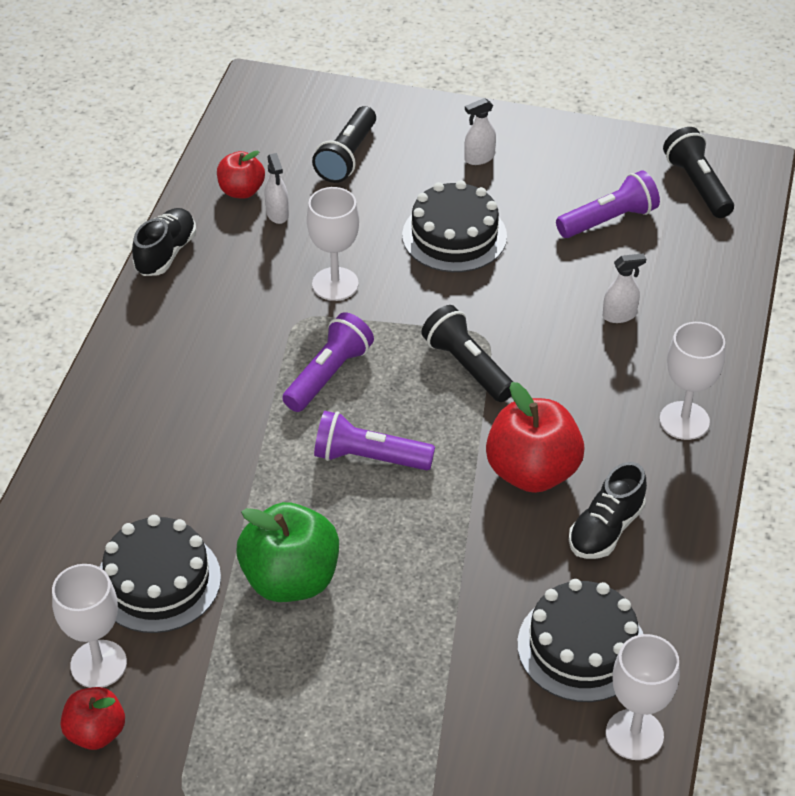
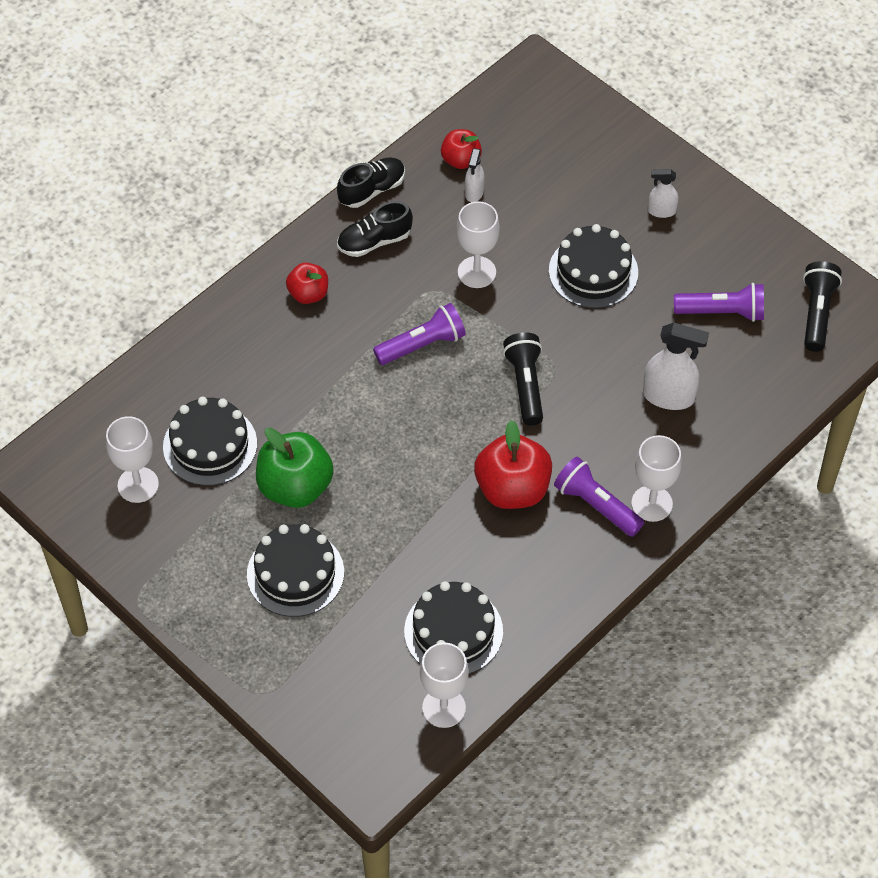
camera: 30 degrees right, 10 degrees up
red apple [61,687,125,750] -> red apple moved to [286,263,328,304]
black flashlight [312,106,376,183] -> none
purple flashlight [314,411,435,471] -> purple flashlight moved to [554,457,644,537]
black shoe [569,462,647,559] -> black shoe moved to [337,201,413,257]
white spray bottle [603,253,646,323] -> white spray bottle [643,323,709,410], size x1.75
none -> black cake [247,524,344,617]

